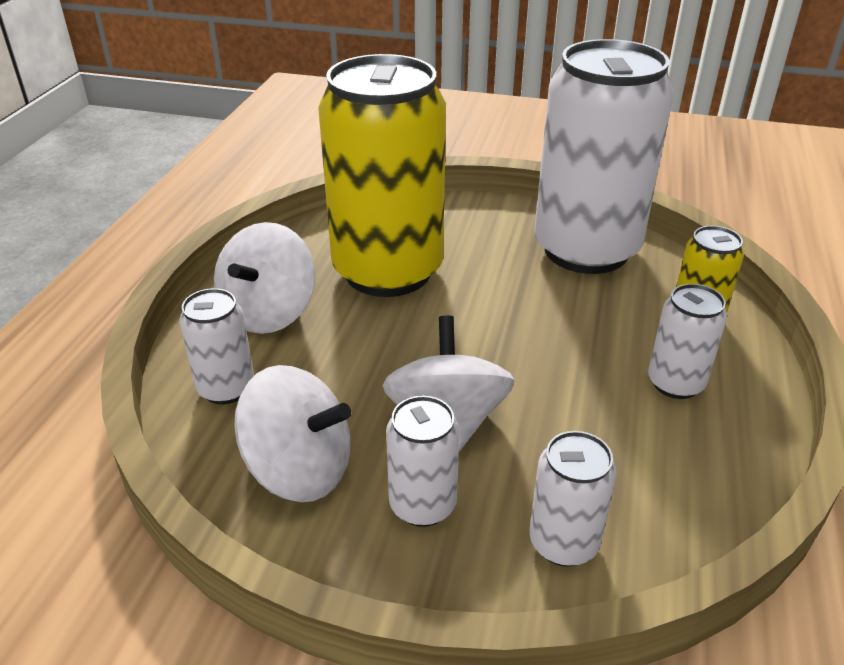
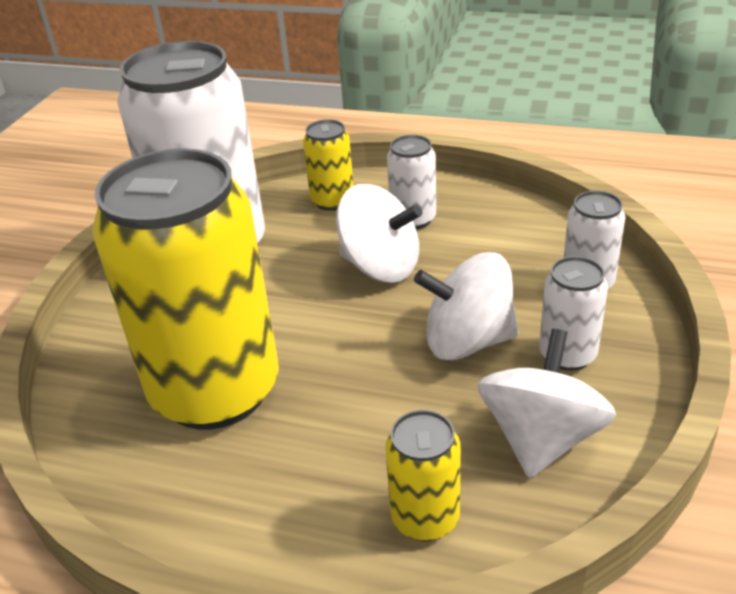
camera: 85 degrees left, 0 degrees up
white can [180,288,254,404] -> yellow can [385,410,461,541]
white spinning top [214,222,315,334] -> white spinning top moved to [336,184,422,283]

